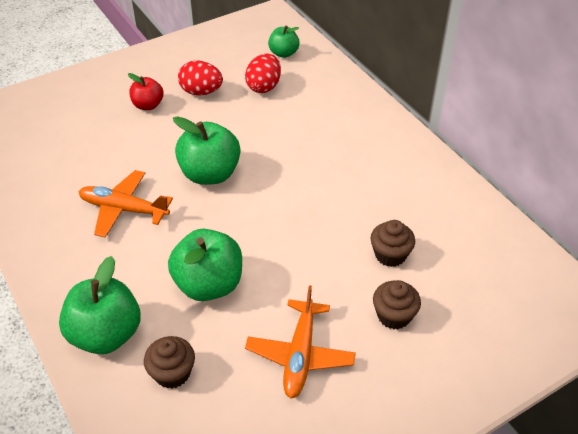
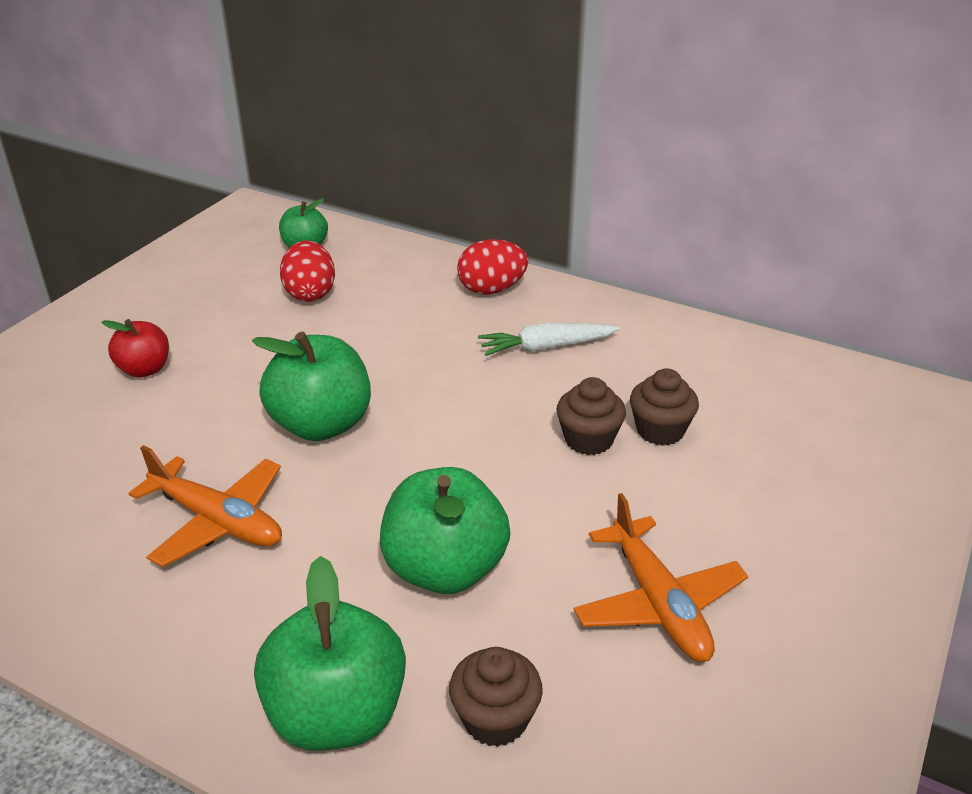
camera: 30 degrees left, 10 degrees down
orange plane [79,170,173,237] -> orange plane turned 135 degrees counterclockwise [129,445,282,567]
red egg [178,60,223,95] -> red egg moved to [457,239,528,294]
brown cupcake [373,280,421,329] -> brown cupcake moved to [556,377,626,455]
none -> white carrot [478,323,620,356]

